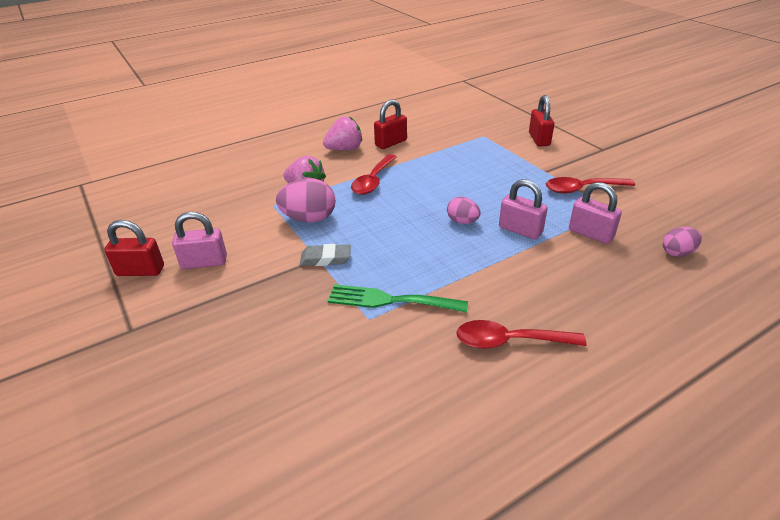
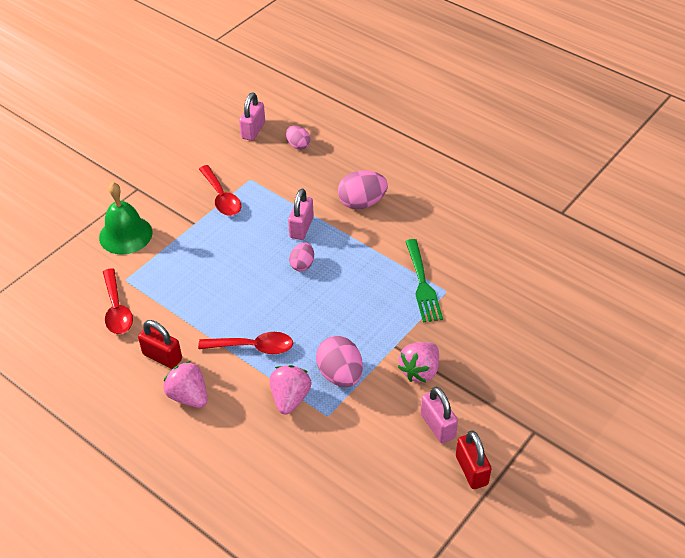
camera: 110 degrees left, 10 degrees up
grey eraser [300,244,351,266] -> none
red spoon [456,320,587,349] -> red spoon moved to [103,268,133,334]
red padlock [529,95,554,147] -> green bell [99,182,153,255]
pink padlock [569,182,622,244] -> pink padlock moved to [239,93,265,141]
none -> pink egg [338,170,388,209]
none -> pink strawberry [398,342,439,383]

